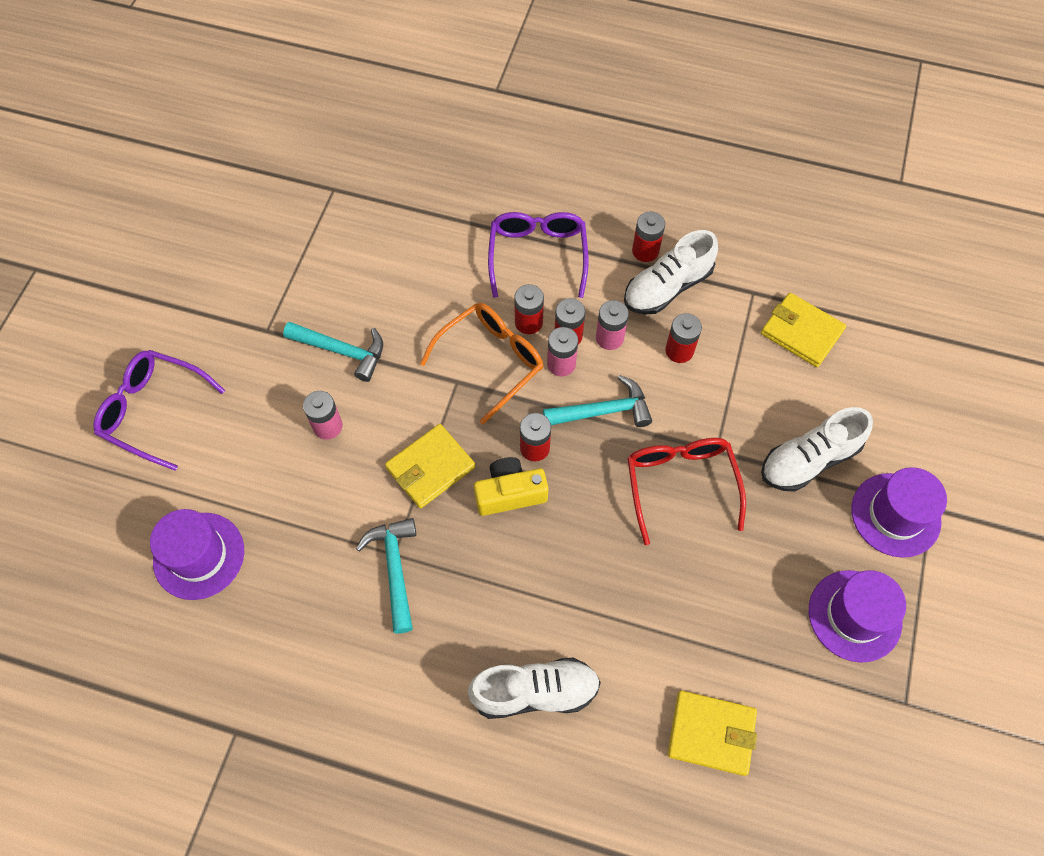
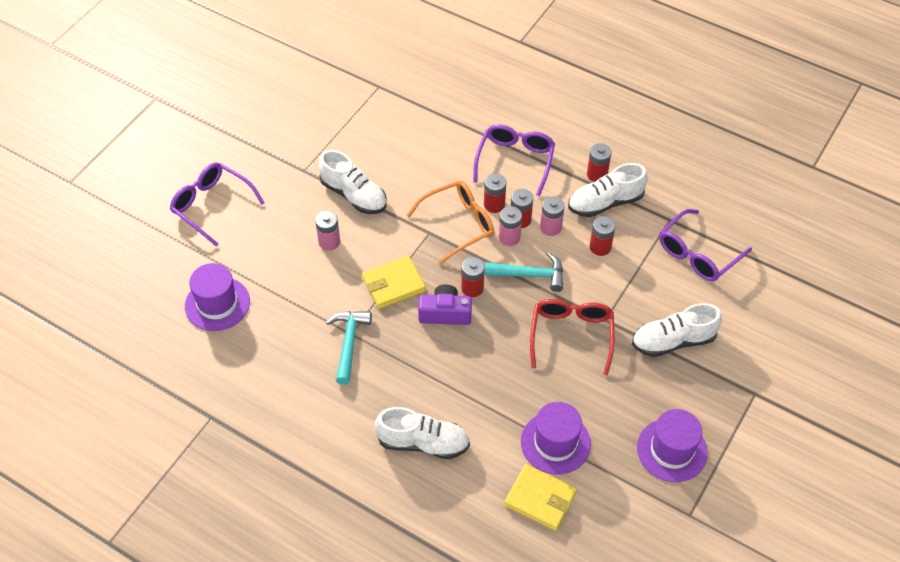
camera: 15 degrees right, 10 degrees down
turquoise hammer [283,322,383,382] -> white shoe [319,150,387,214]
yellow camera [474,457,549,516] -> purple camera [418,284,472,325]
yellow wallet [761,293,846,367] -> purple glasses [659,209,752,281]
purple hat [851,467,947,558] -> purple hat moved to [521,402,591,475]

